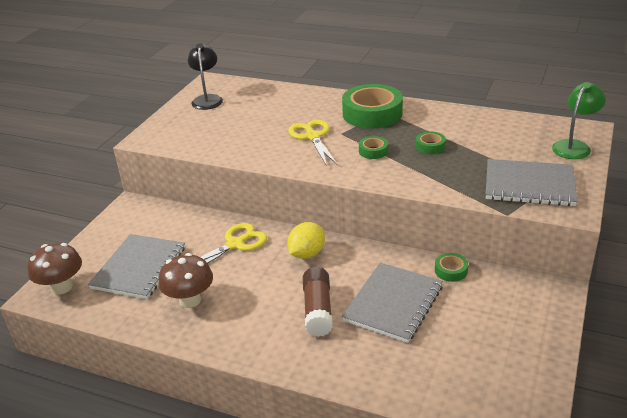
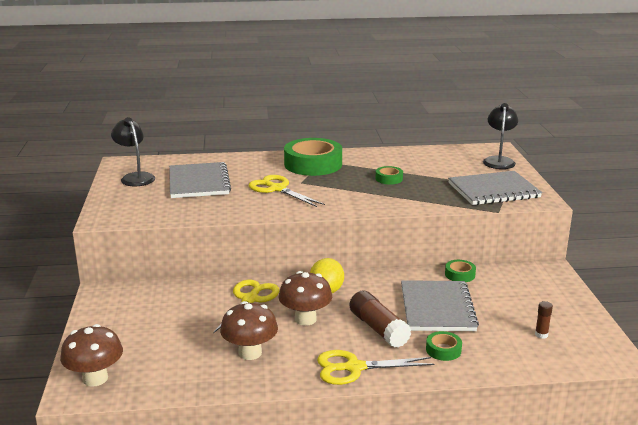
camera: 30 degrees left, 10 degrees down
grey notebook [88,234,185,299] -> grey notebook moved to [169,162,231,198]
green tape [359,136,388,159] -> green tape moved to [426,331,462,361]
green lamp [552,82,606,159] -> black lamp [483,103,518,169]
none -> brown mushroom [279,271,332,326]
none -> yellow scissors [317,350,435,385]
none -> brown glue stick [535,301,553,339]

